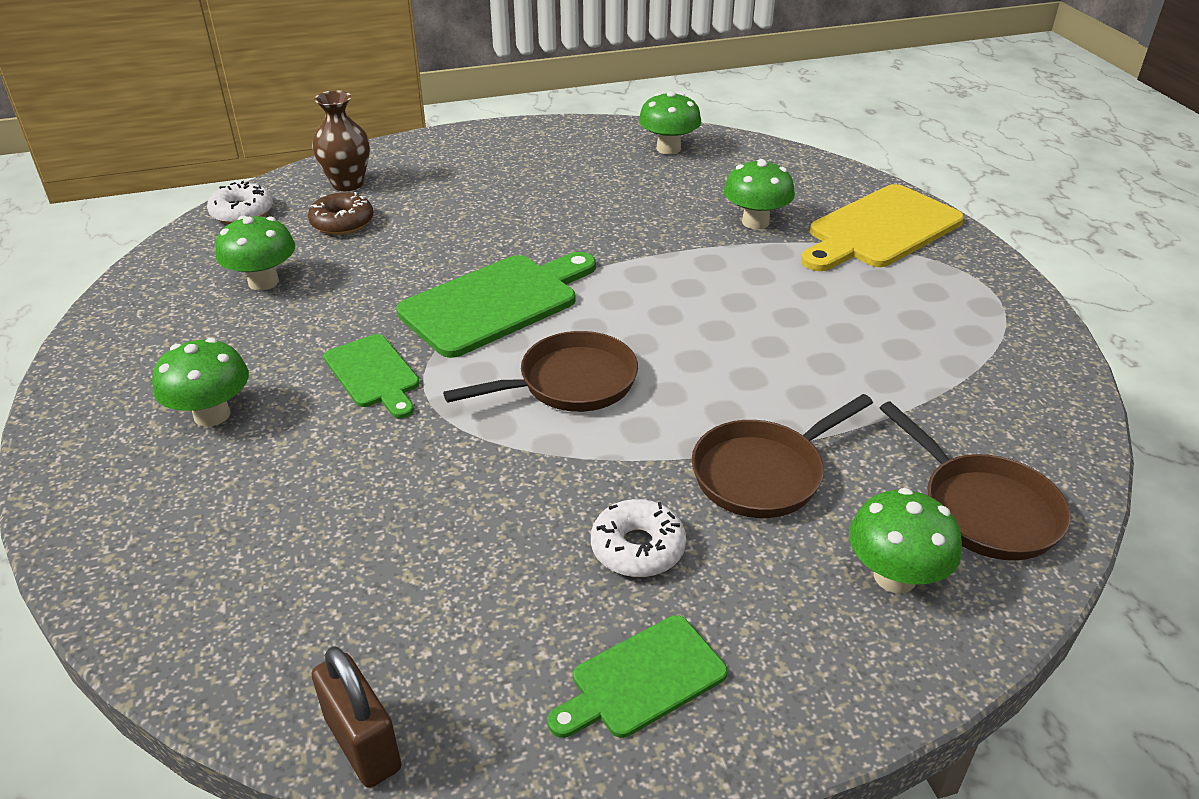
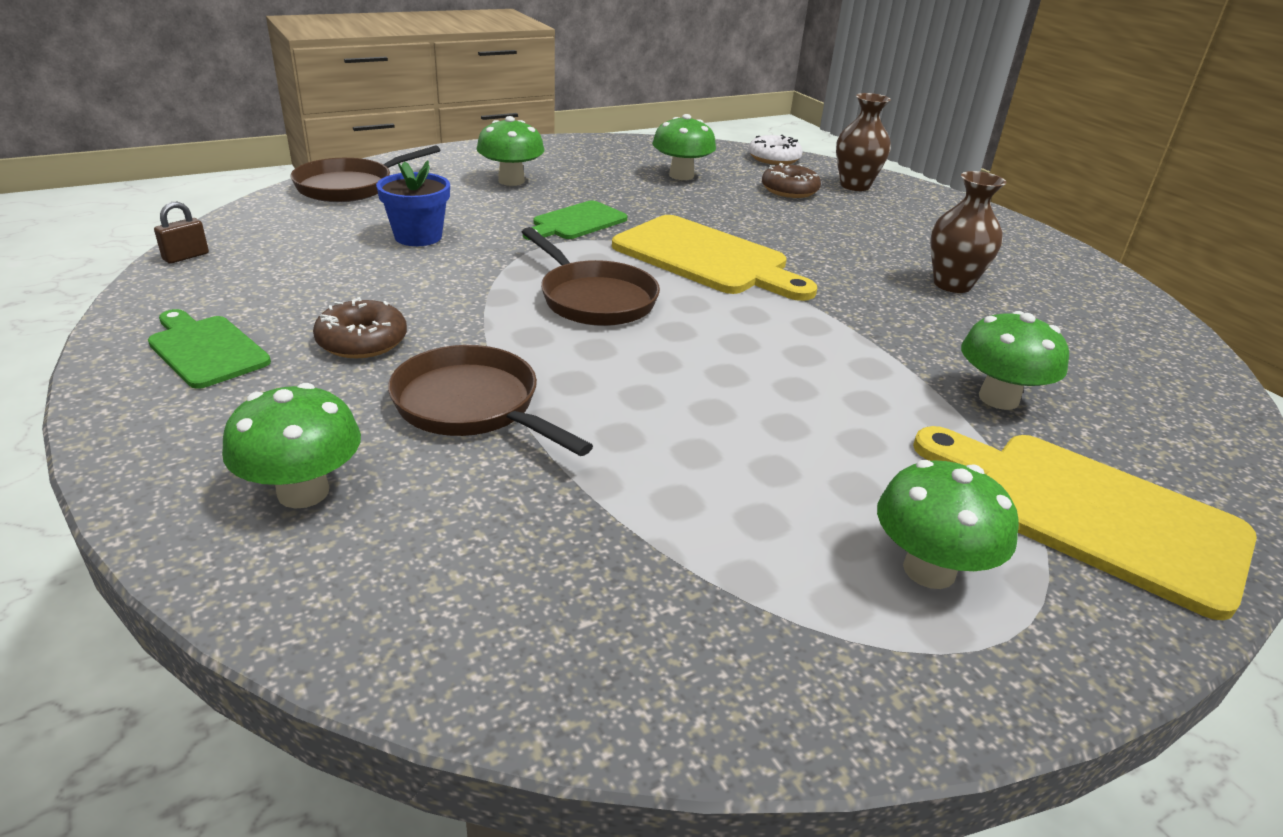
camera: 75 degrees right, 5 degrees down
brown padlock [311,646,401,788] -> brown padlock [154,202,209,264], size x0.60
green cutting board [396,252,596,358] -> yellow cutting board [612,215,817,301]
white donut [591,499,686,577] -> brown donut [313,297,407,358]
green mushroom [639,91,702,155] -> green mushroom moved to [877,460,1019,589]
brown pan [880,401,1071,560] -> brown pan moved to [291,146,440,202]
none -> blue flower pot [376,161,450,246]
none -> brown vase [930,171,1007,293]

